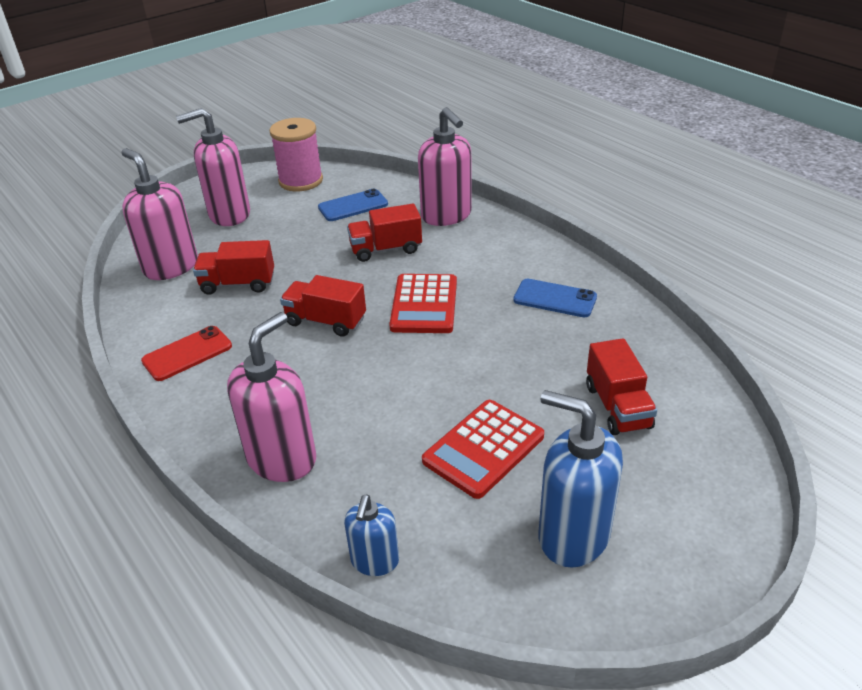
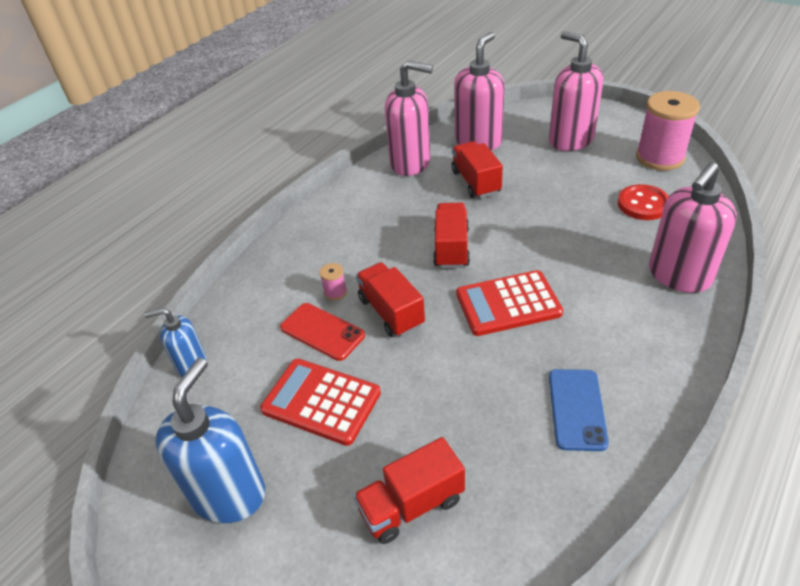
camera: 75 degrees right, 5 degrees up
red phone [141,326,232,381] -> red phone moved to [280,303,365,361]
pink soap dispenser [227,312,316,482] -> pink soap dispenser moved to [385,60,433,176]
blue phone [318,189,388,221] -> red button [618,184,669,220]
red truck [347,204,422,262] -> red truck moved to [356,262,425,337]
none -> pink spool [320,263,347,301]

